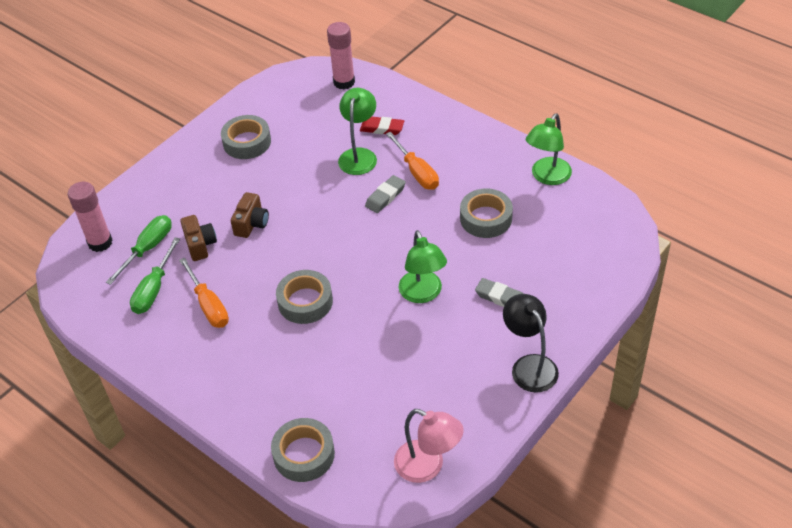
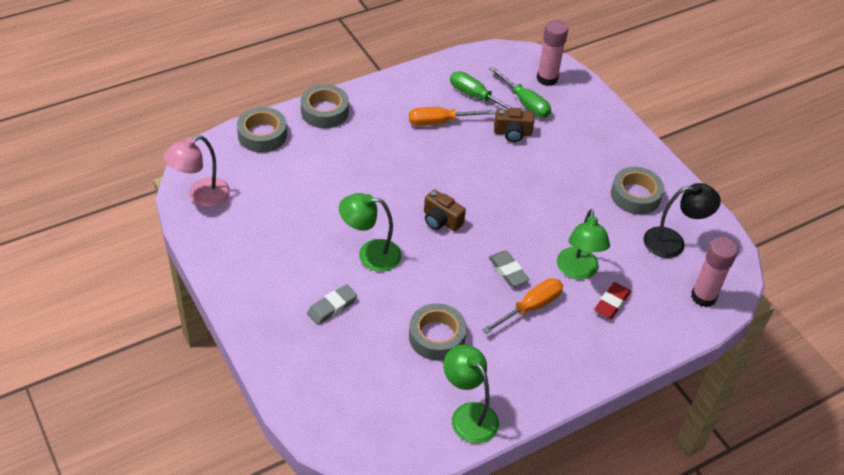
camera: 105 degrees right, 0 degrees up
brown camera [231,192,269,238] -> brown camera moved to [424,190,466,231]
grey tape [276,270,333,324] -> grey tape moved to [301,84,349,128]
green lamp [338,88,377,175] -> green lamp turned 60 degrees clockwise [557,209,610,280]
orange screwdriver [386,132,439,190] -> orange screwdriver turned 150 degrees clockwise [482,278,563,334]
black lamp [503,294,559,393] -> black lamp moved to [643,183,721,258]

